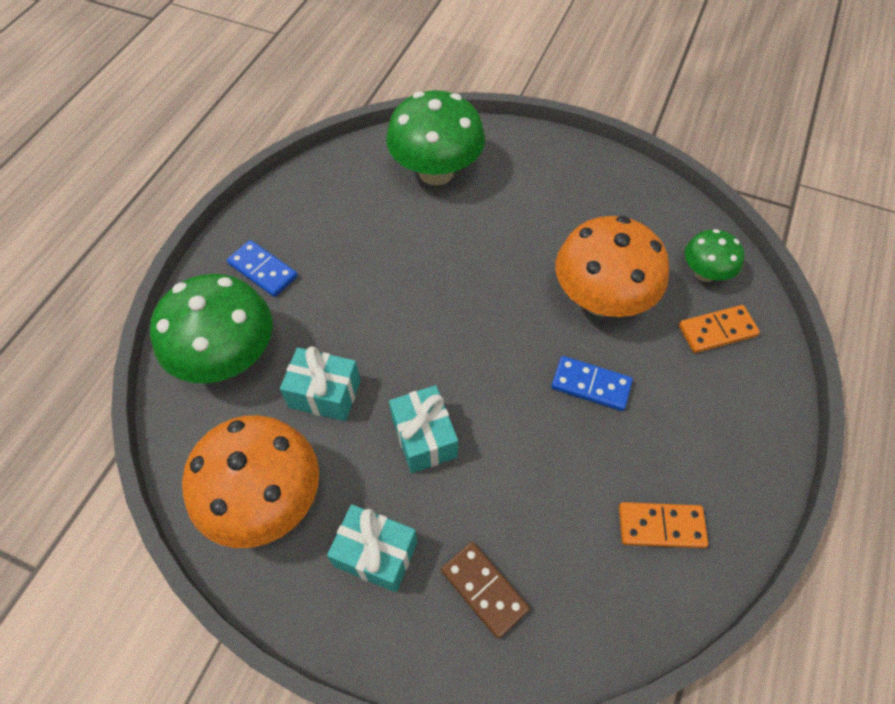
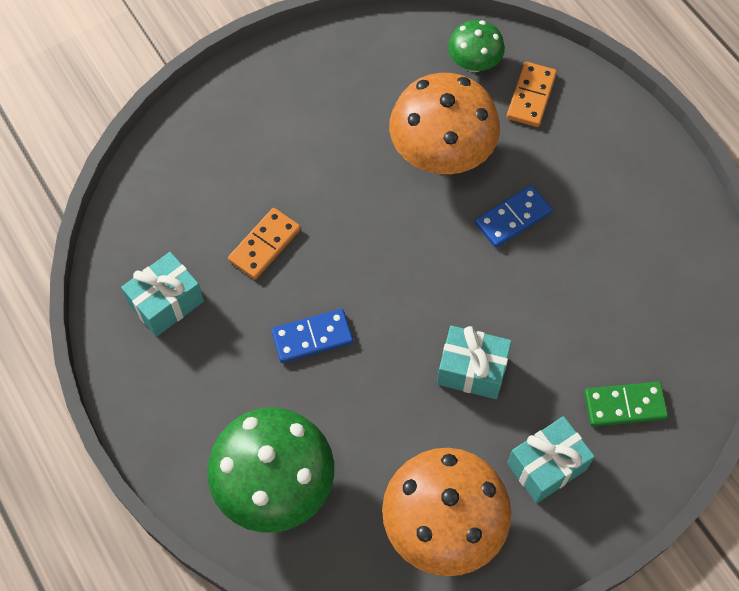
camera: 55 degrees left, 5 degrees up
blue domino [227,240,298,297] -> blue domino moved to [271,309,353,363]
turquoise gift [280,346,361,421] -> turquoise gift moved to [121,252,204,337]
green mushroom [386,90,485,186] -> none
brown domino [441,542,530,639] -> green domino [584,382,668,427]
orange domino [619,502,708,548] -> orange domino moved to [228,208,301,280]

